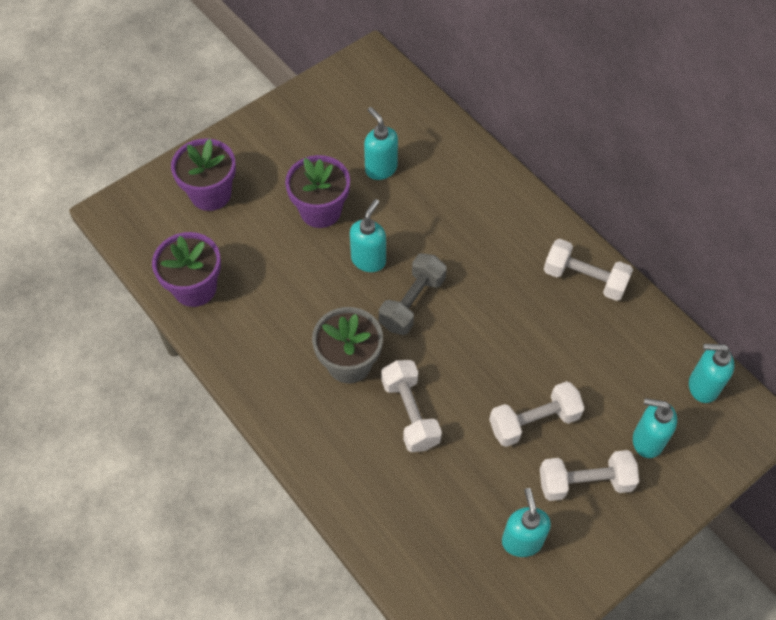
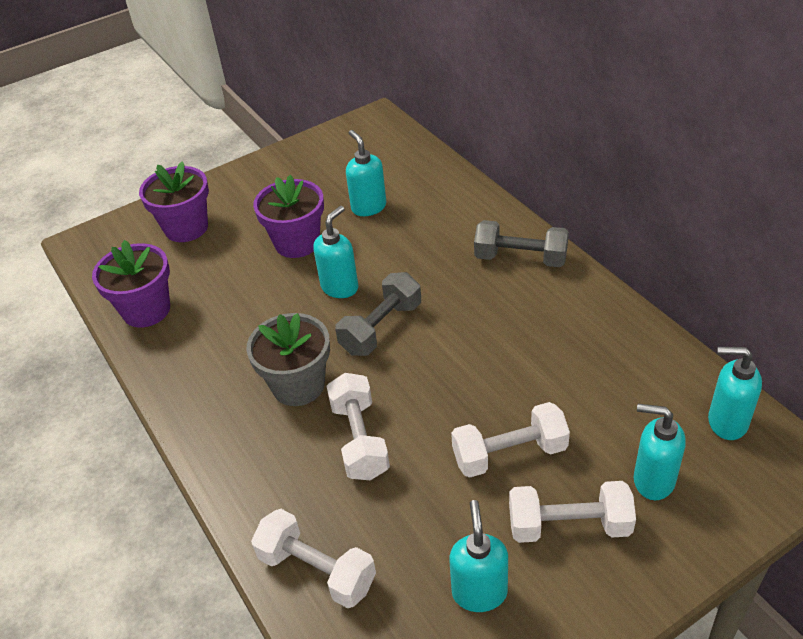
camera: 10 degrees right, 15 degrees down
white dumbbell [544,239,633,301] -> white dumbbell moved to [251,509,376,608]
none -> grey dumbbell [474,220,569,267]

